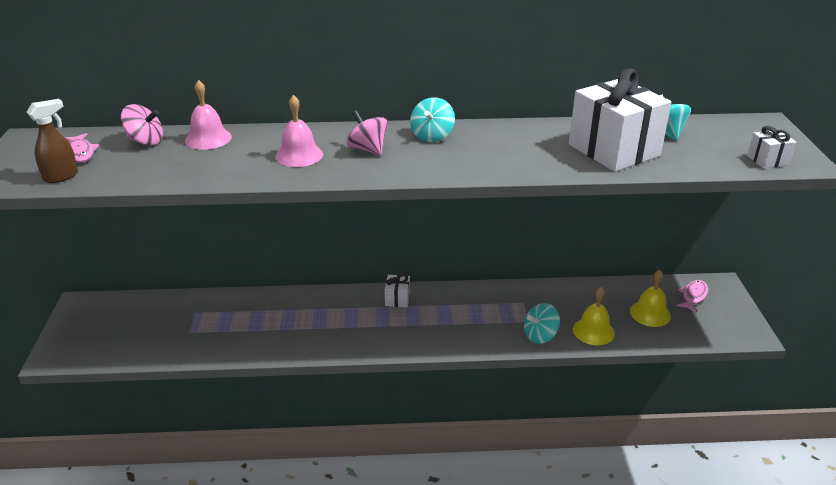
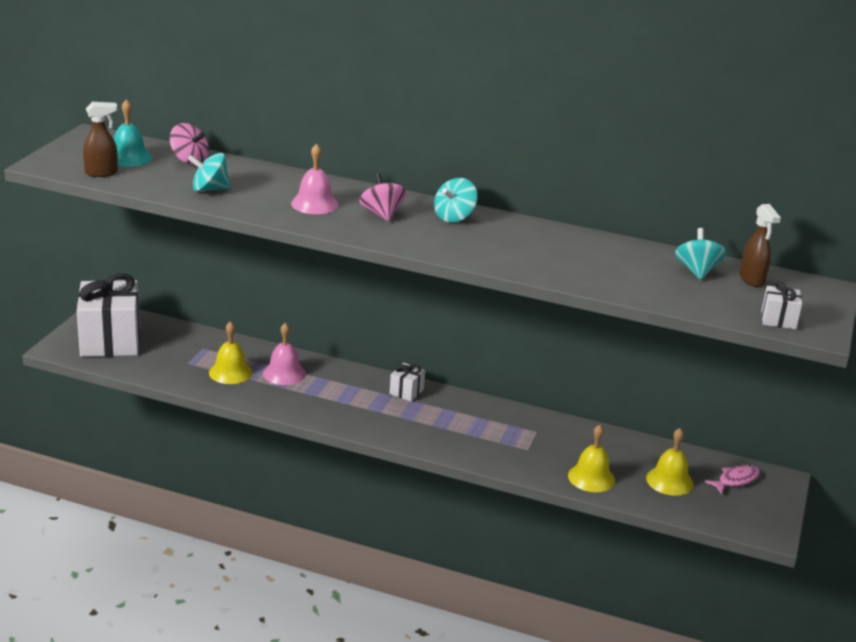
camera: 20 degrees right, 5 degrees down
pink fish [65,133,99,163] -> turquoise bell [114,99,152,167]
pink bell [185,80,232,150] -> pink bell moved to [263,323,306,385]
turquoise spinning top [524,303,560,344] -> turquoise spinning top moved to [188,153,230,192]
white gift [569,69,671,172] -> white gift moved to [77,273,140,357]
none -> yellow bell [209,321,253,384]
none -> brown spray bottle [740,204,781,287]

